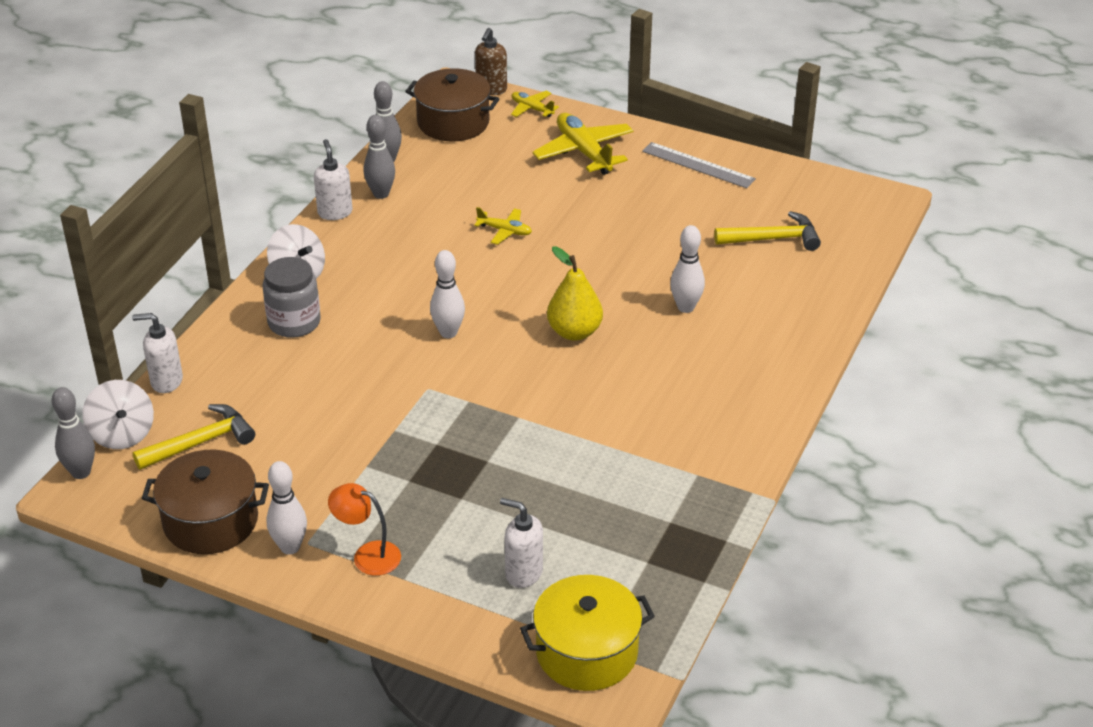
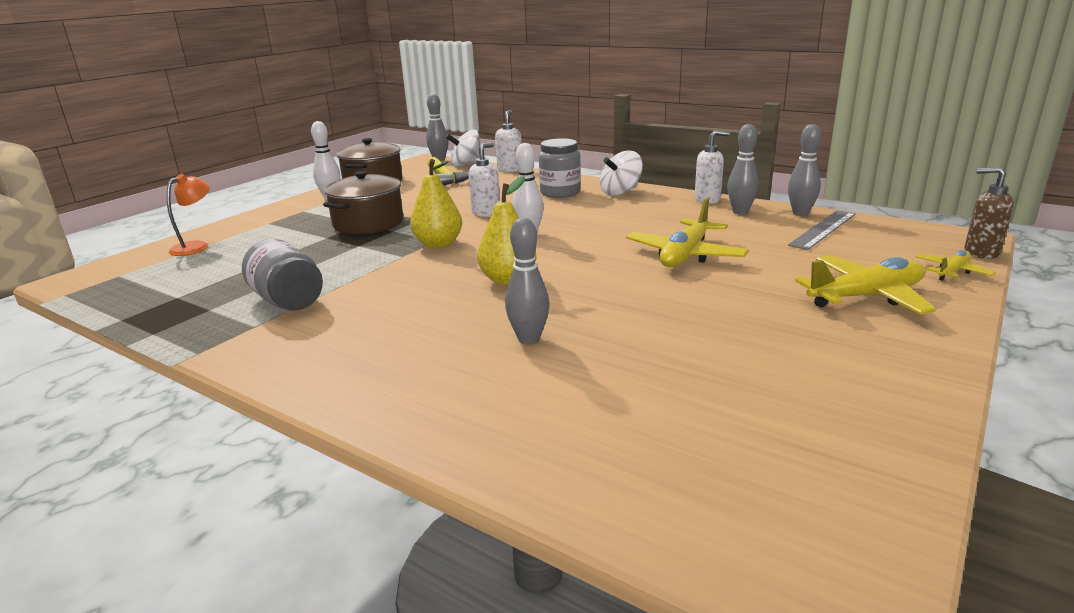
camera: 100 degrees right, 15 degrees down
orange lamp [328,483,401,576] -> orange lamp moved to [167,174,210,256]
brown pot [405,68,500,142] -> brown pot moved to [324,171,403,234]
yellow plane [474,207,532,245] -> yellow plane [626,197,749,267], size x1.87
white soap dispenser [500,498,543,588] -> white soap dispenser moved to [468,142,500,217]
yellow pot [520,575,655,691] -> none
grey ruler [642,142,756,188] -> grey ruler moved to [788,210,856,250]
white bowling pin [670,225,705,313] -> grey bowling pin [505,218,549,345]
yellow hammer [714,211,821,251] -> none
none -> grey jar [242,239,323,311]
none -> yellow pear [410,159,462,248]

